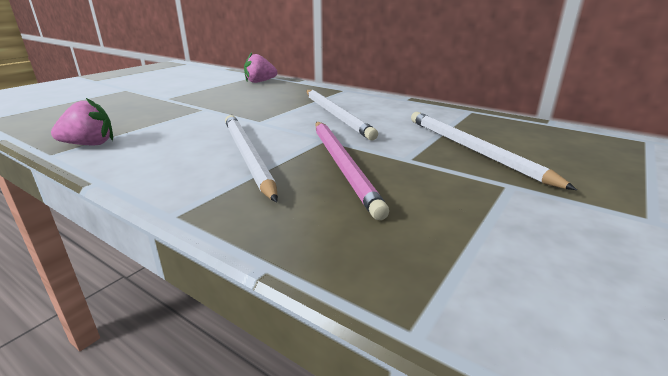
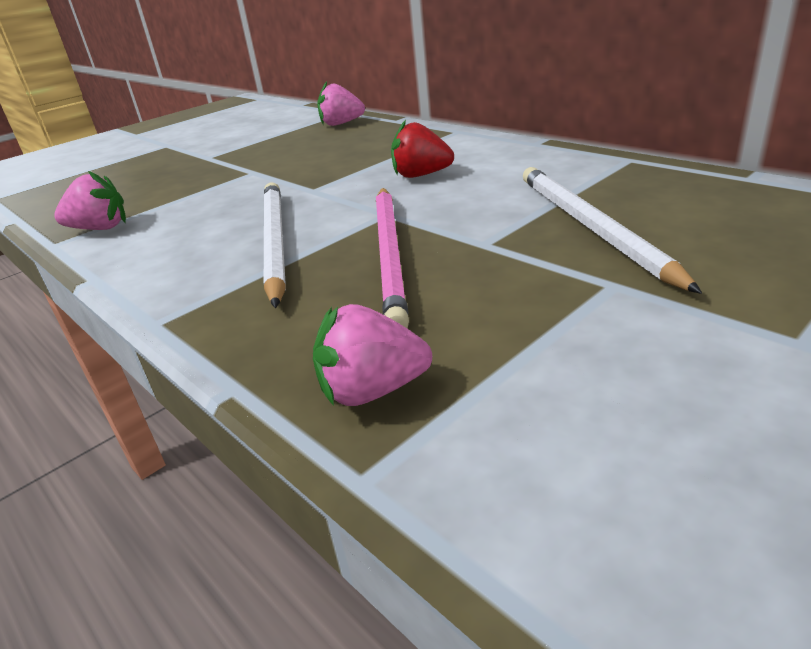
camera: 15 degrees right, 5 degrees up
white pencil [306,90,378,140] -> red strawberry [391,120,454,178]
none -> pink strawberry [313,304,432,406]

